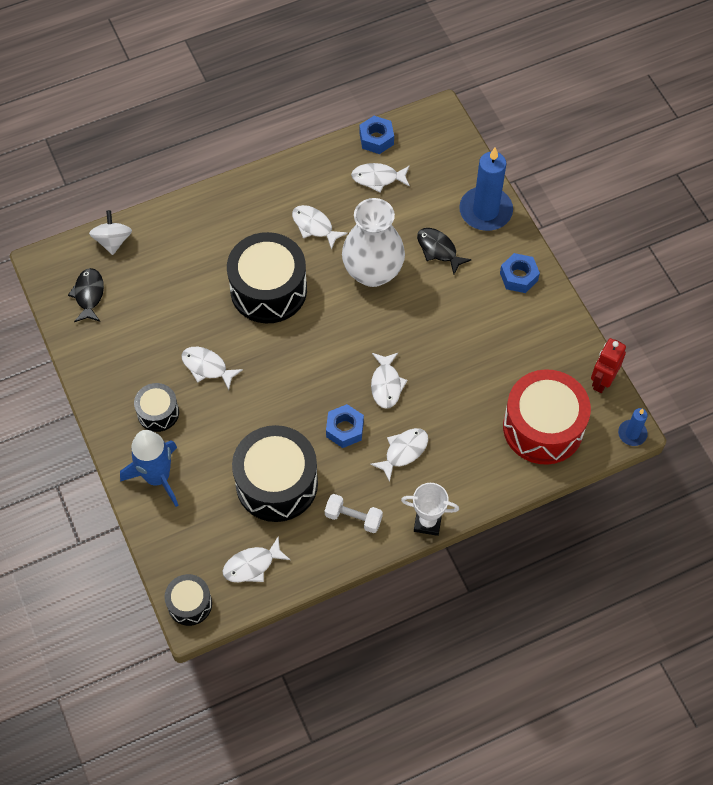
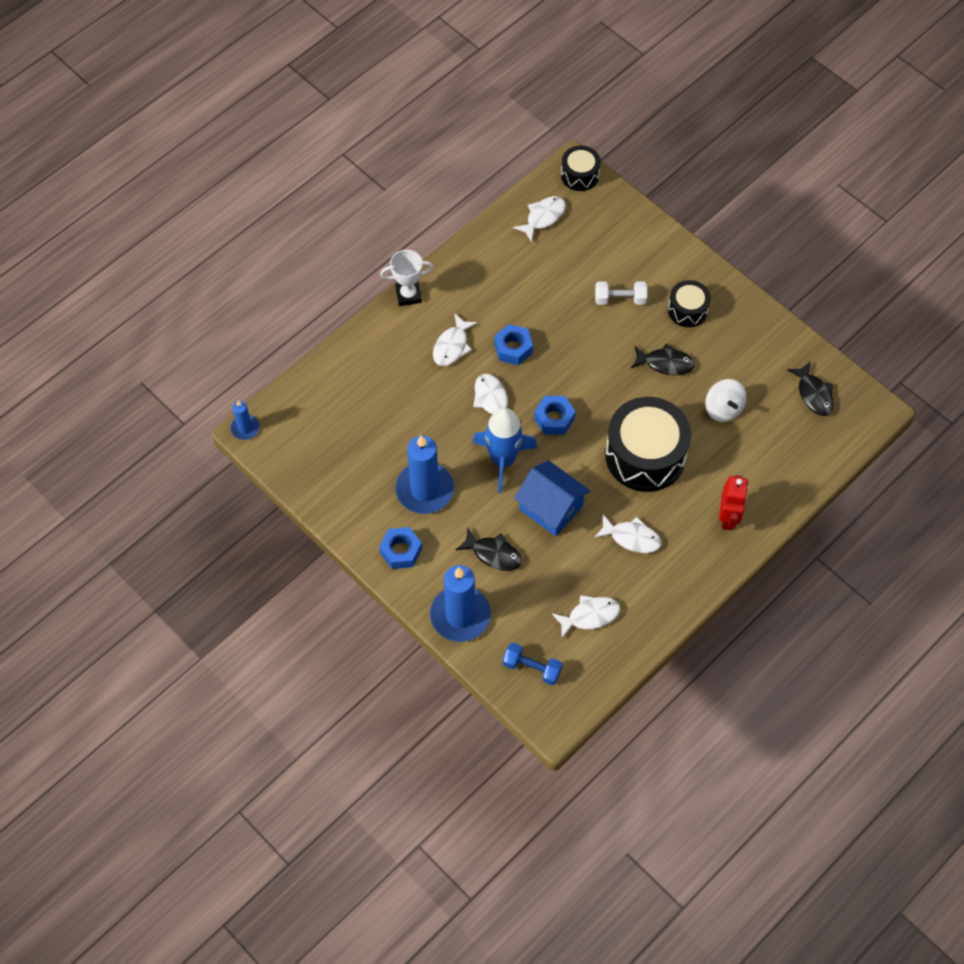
camera: 160 degrees right, 0 degrees up
white spinning top [89,210,132,255] -> white spinning top moved to [705,379,746,422]
blue rocket [120,430,179,507] -> blue rocket moved to [473,408,537,493]
white fish [181,347,243,390] -> black fish [631,343,695,375]
black drum [232,425,318,522] -> none
white dumbbell [325,494,383,533] -> white dumbbell moved to [595,282,647,305]
white vase [342,198,405,287] -> blue house [514,460,590,536]
blue nut [359,116,394,154] -> blue nut moved to [534,396,575,435]
red drum [503,369,591,465] -> none
red robot [591,338,626,393] -> red robot moved to [719,475,749,530]
none -> blue candle [395,435,454,514]
none -> blue dumbbell [503,643,562,685]

